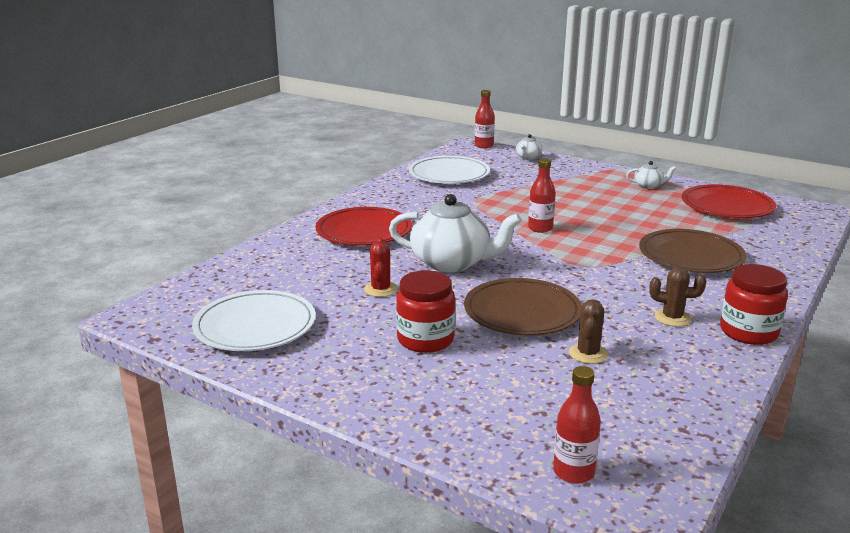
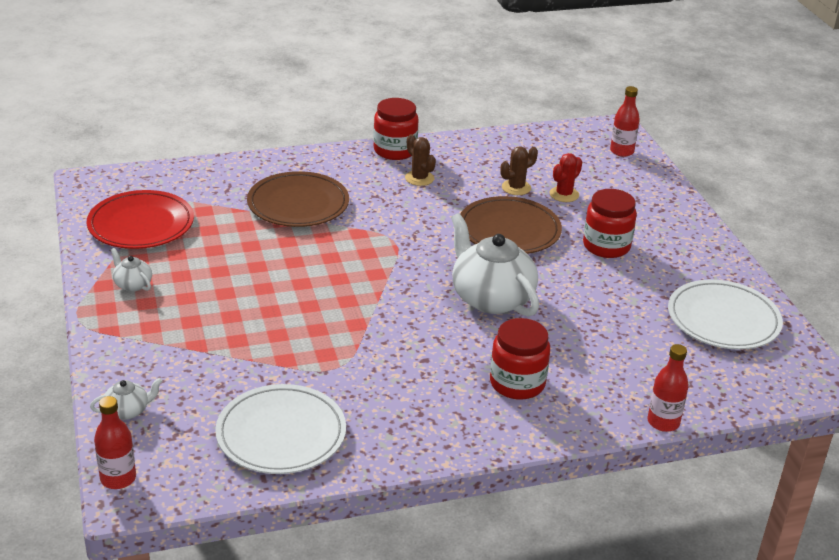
camera: 140 degrees left, 10 degrees up
red plate [315,207,412,246] -> red jar [490,318,550,400]
red cactus [364,238,398,297] -> red cactus moved to [550,153,582,202]
red bottle [528,158,556,233] -> red bottle moved to [647,344,689,432]

